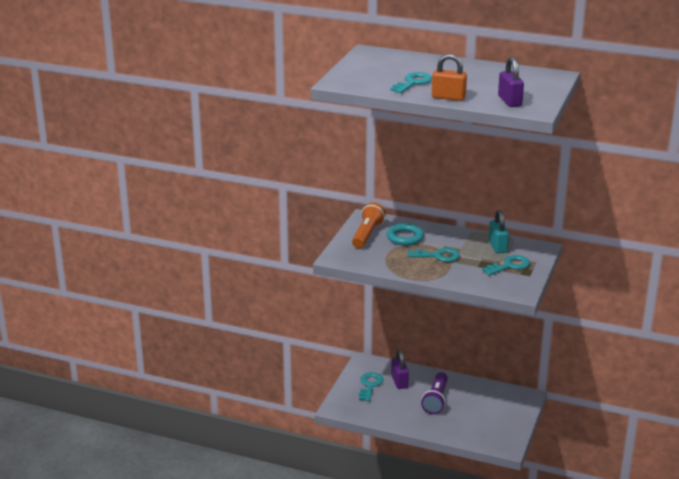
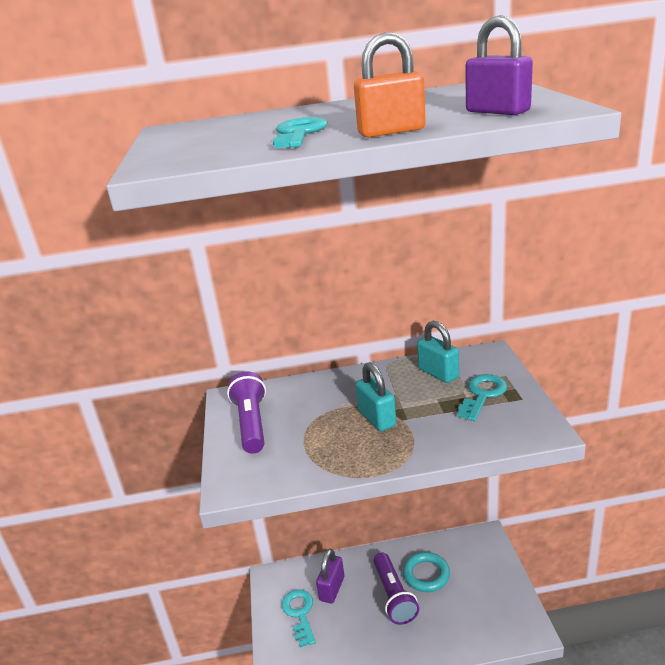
camera: 25 degrees left, 0 degrees up
orange flashlight [352,202,386,248] -> purple flashlight [227,371,266,454]
turquoise ring [387,224,424,246] -> turquoise ring moved to [403,552,450,592]
purple padlock [391,349,409,389] -> purple padlock turned 60 degrees clockwise [316,549,344,603]
turquoise key [408,248,460,262] -> turquoise padlock [356,362,396,431]

